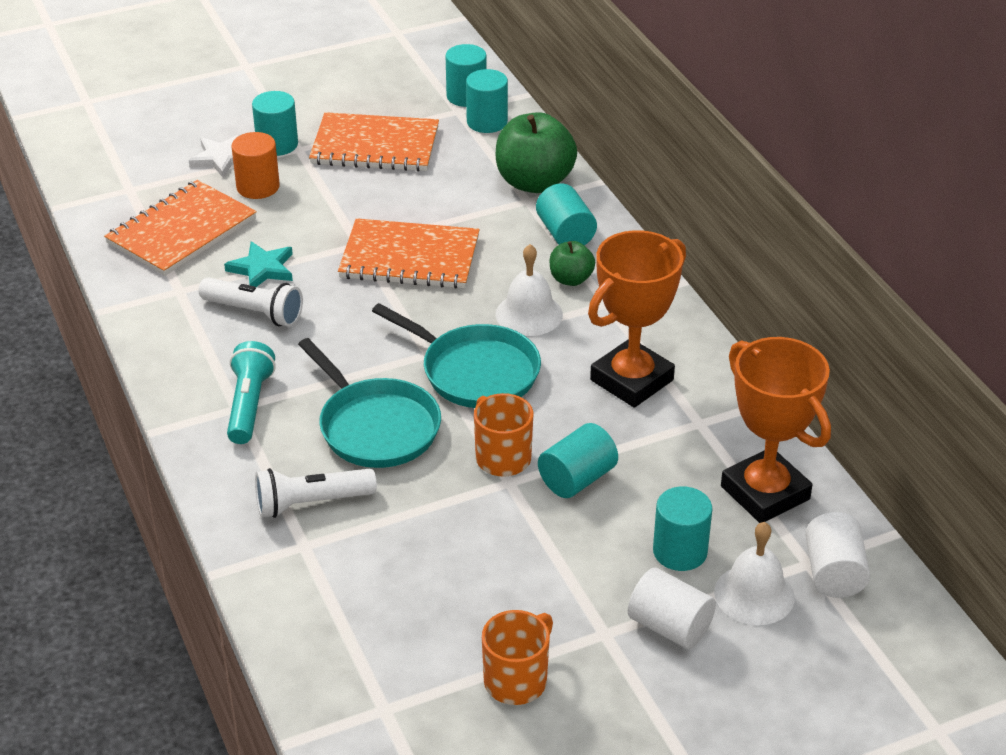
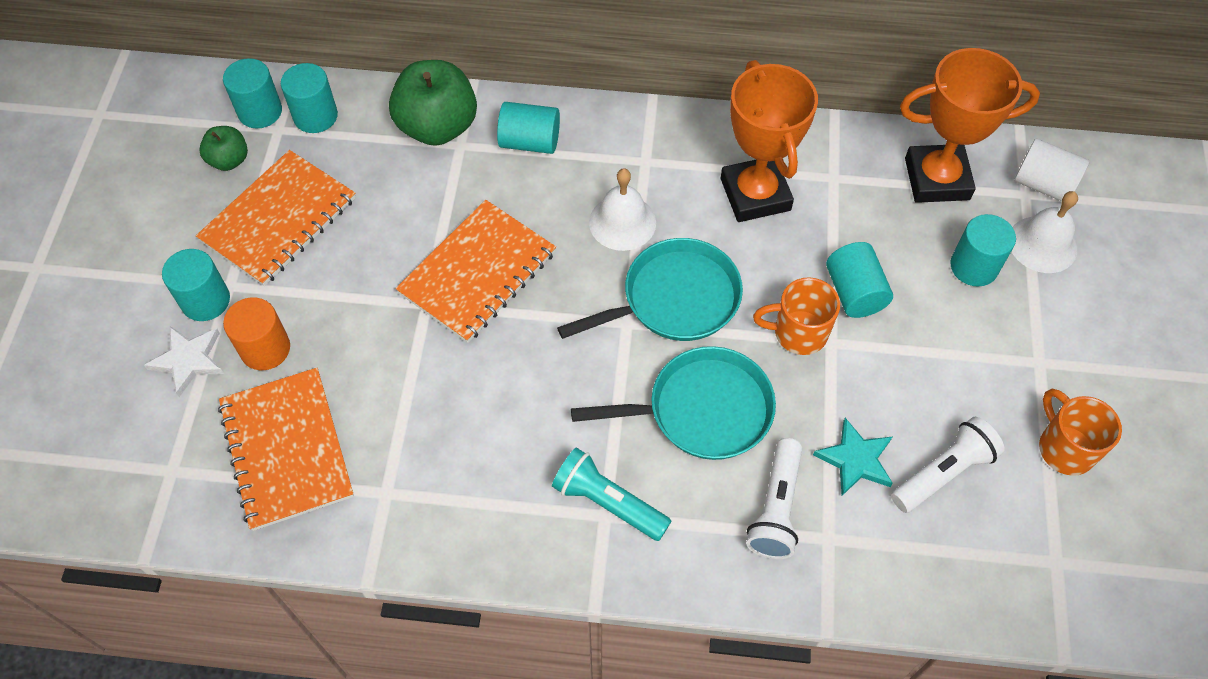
camera: 60 degrees left, 20 degrees up
white flashlight [199,277,303,327] -> white flashlight moved to [891,417,1005,513]
turquoise star [224,241,293,287] -> turquoise star moved to [813,418,893,496]
green apple [549,241,595,286] -> green apple moved to [199,126,248,171]
white cylinder [628,568,716,649] -> none

